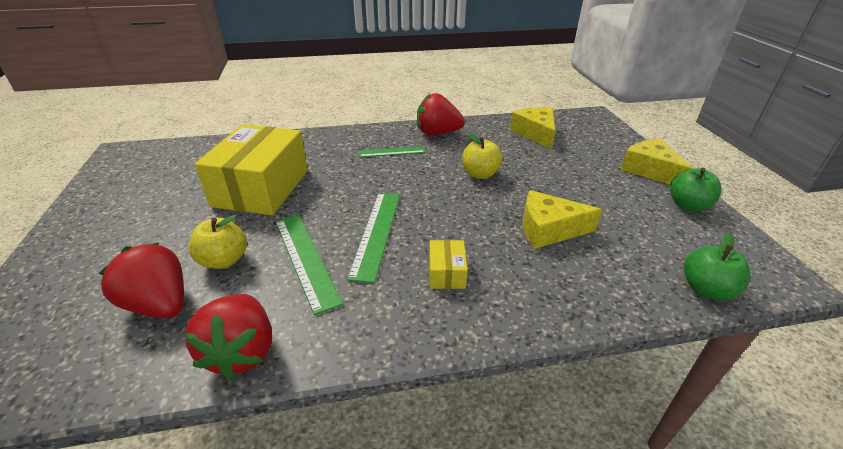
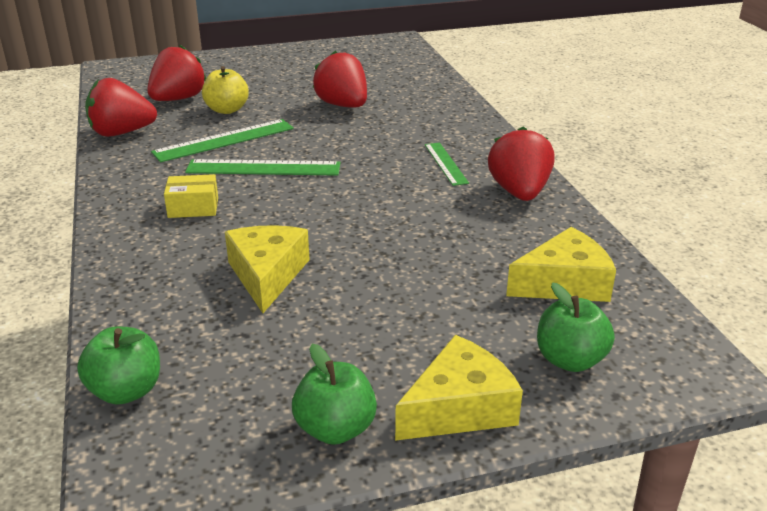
camera: 85 degrees right, 5 degrees down
yellow box [195,125,308,215] -> red strawberry [313,50,367,108]
yellow apple [462,132,503,179] -> none
none -> green apple [537,282,615,372]

